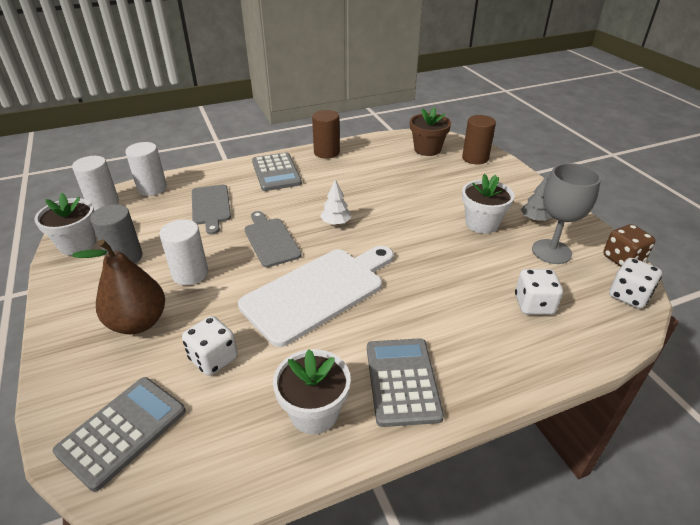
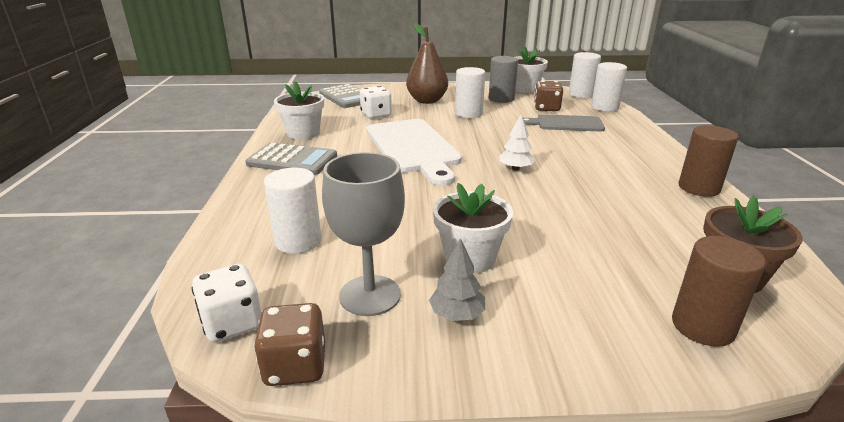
camera: 110 degrees right, 10 degrees down
grey cutting board [244,211,302,267] -> none
grey calculator [252,152,302,191] -> none
white dice [515,269,563,315] -> white cylinder [264,168,322,254]
none -> brown dice [534,80,563,111]

